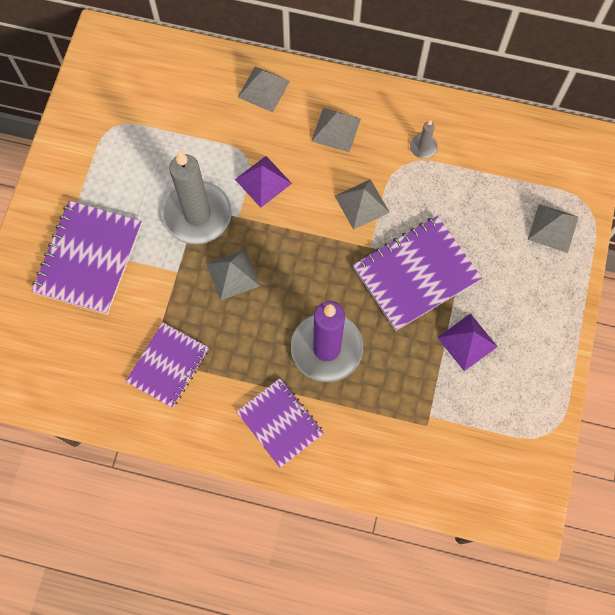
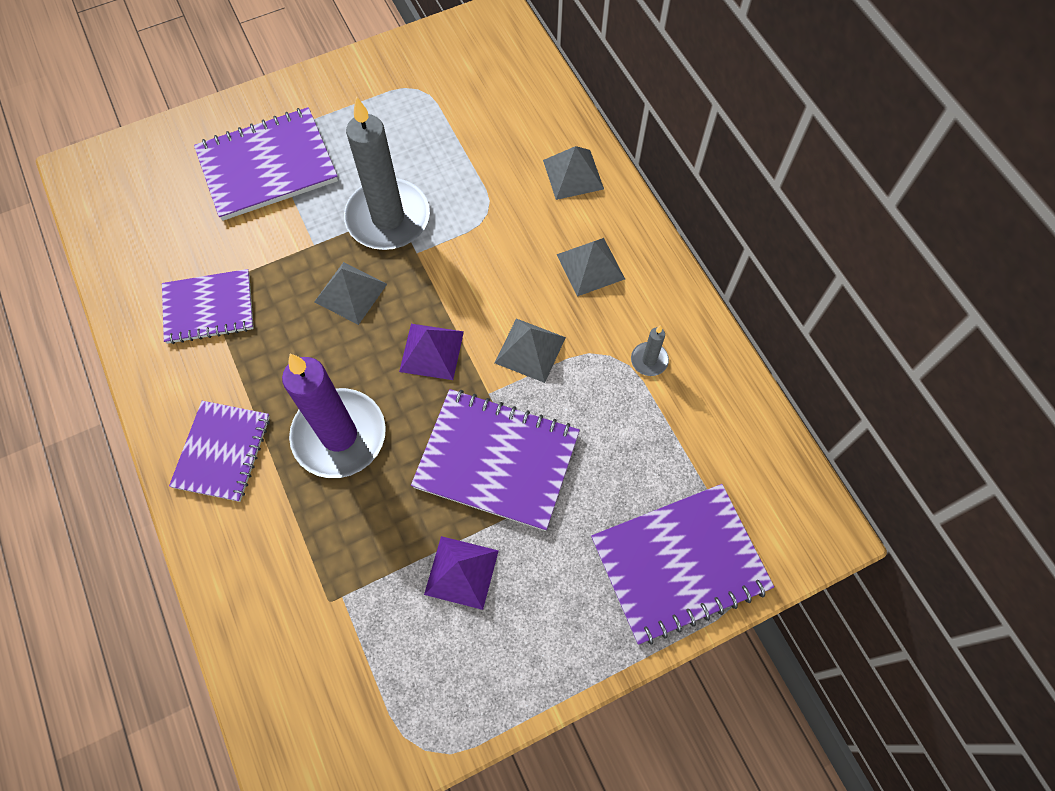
camera: 50 degrees right, 5 degrees down
purple pyramid [235,156,292,208] -> purple pyramid moved to [399,324,464,380]
grey pyramid [528,204,578,253] -> purple notebook [591,484,774,645]

